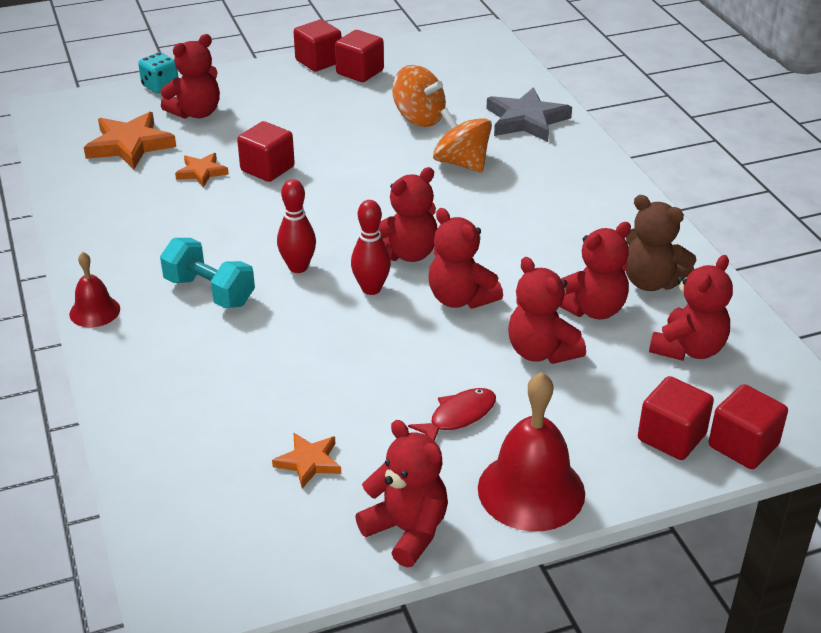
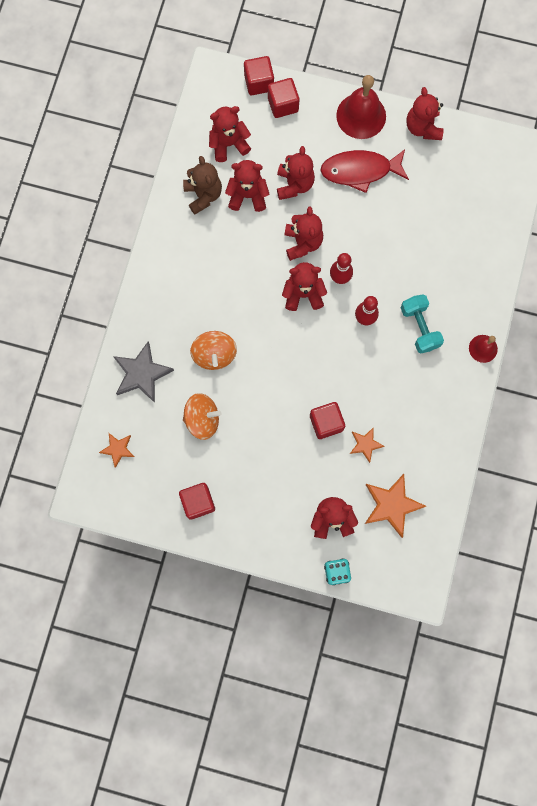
camera: 145 degrees left, 40 degrees up
orange star [272,433,341,489] -> orange star moved to [99,433,134,468]
red cube [294,20,341,71] -> none
orange spinning top [392,65,446,127] -> orange spinning top turned 105 degrees clockwise [183,393,221,440]
red fish [408,388,496,441] -> red fish [320,149,409,193], size x1.78

